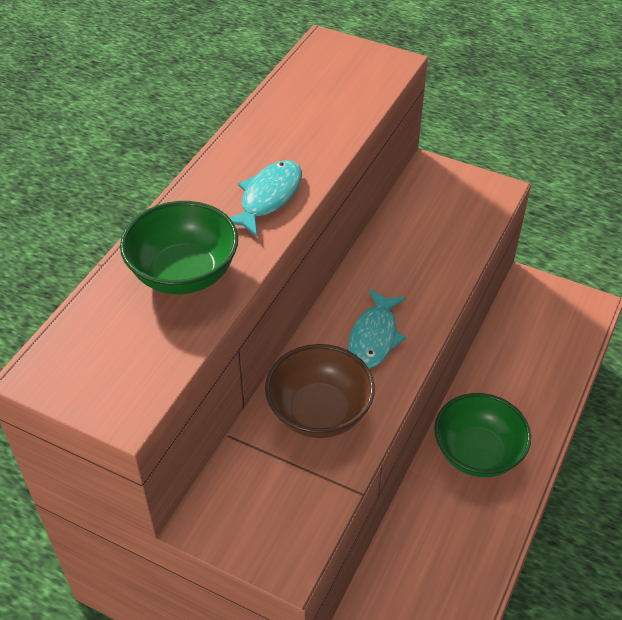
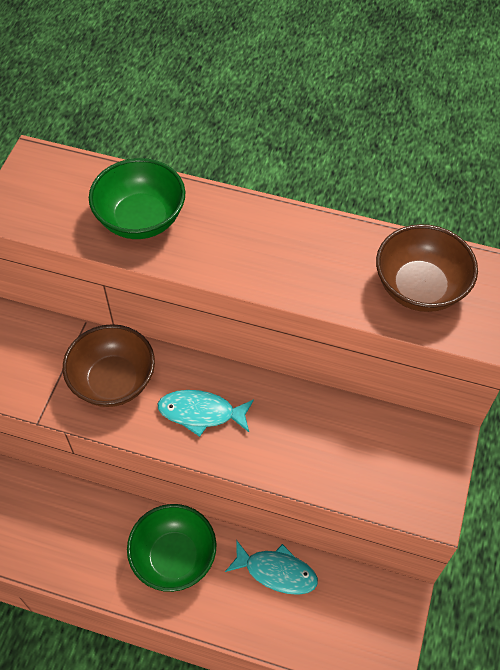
camera: 80 degrees right, 10 degrees up
turquoise fish [229,160,302,237] -> turquoise fish moved to [225,540,318,595]
none -> brown bowl [376,224,478,312]

